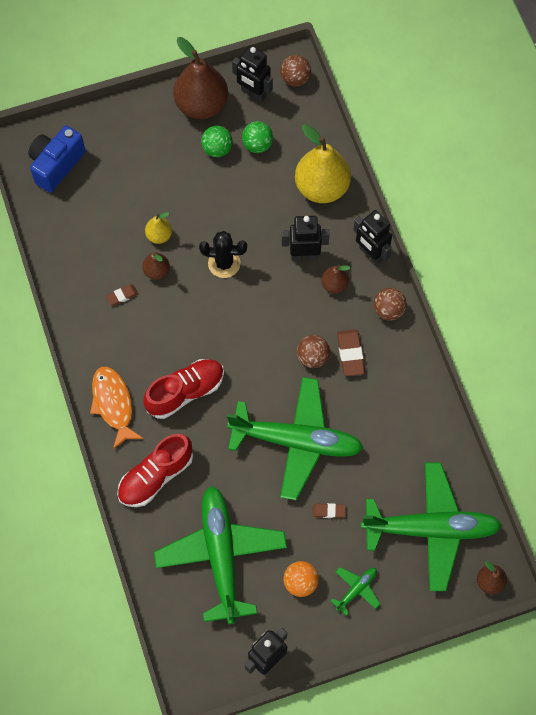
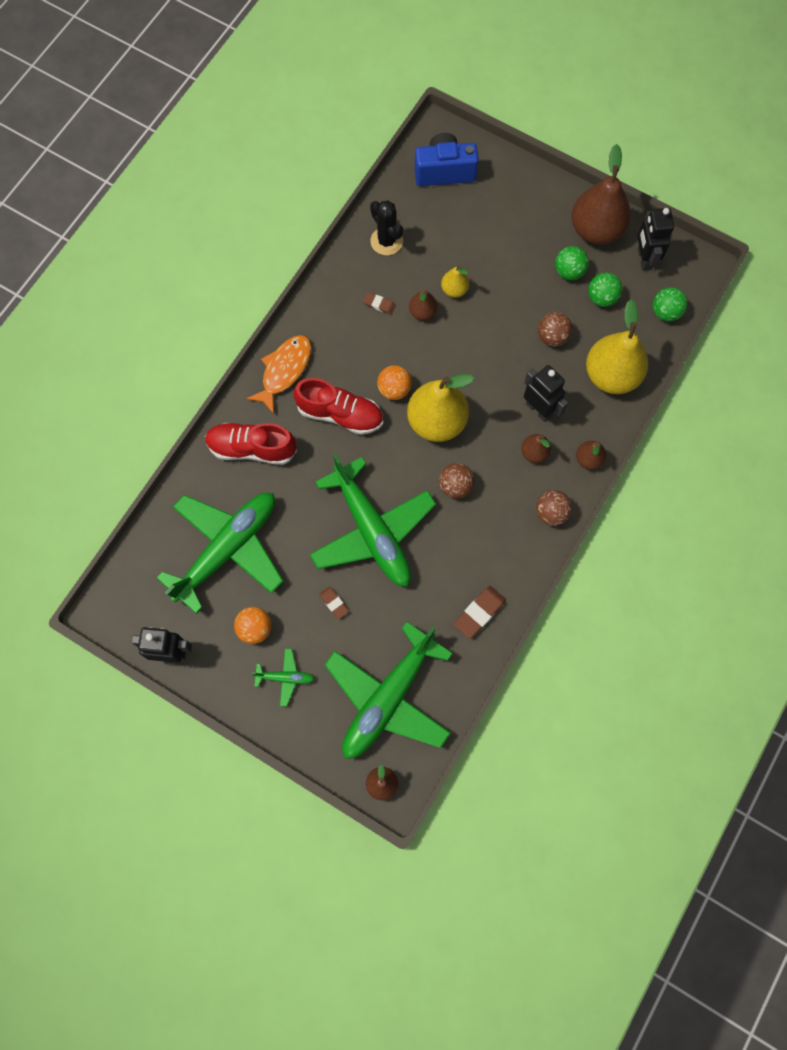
camera: 50 degrees right, 5 degrees up
black cactus [199,231,247,278] -> black cactus moved to [370,200,403,255]
brown ball [280,55,311,86] -> brown ball moved to [538,312,572,347]
brown eraser [337,329,365,376] -> brown eraser moved to [454,586,506,639]
black robot [353,210,392,265] -> brown pear [576,441,606,470]
green plane [361,463,502,591] -> green plane turned 75 degrees clockwise [324,622,453,759]
none -> orange ball [377,365,412,400]
none -> yellow pear [407,374,475,442]
none -> green ball [653,287,688,322]

